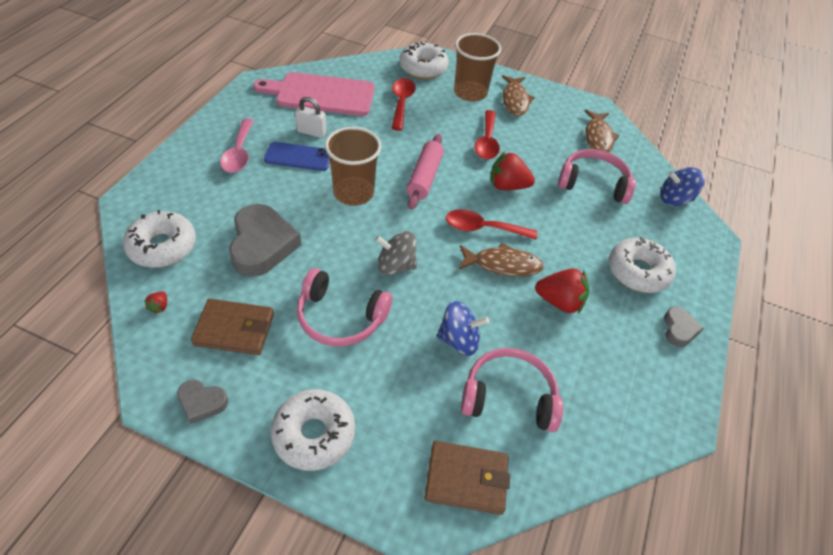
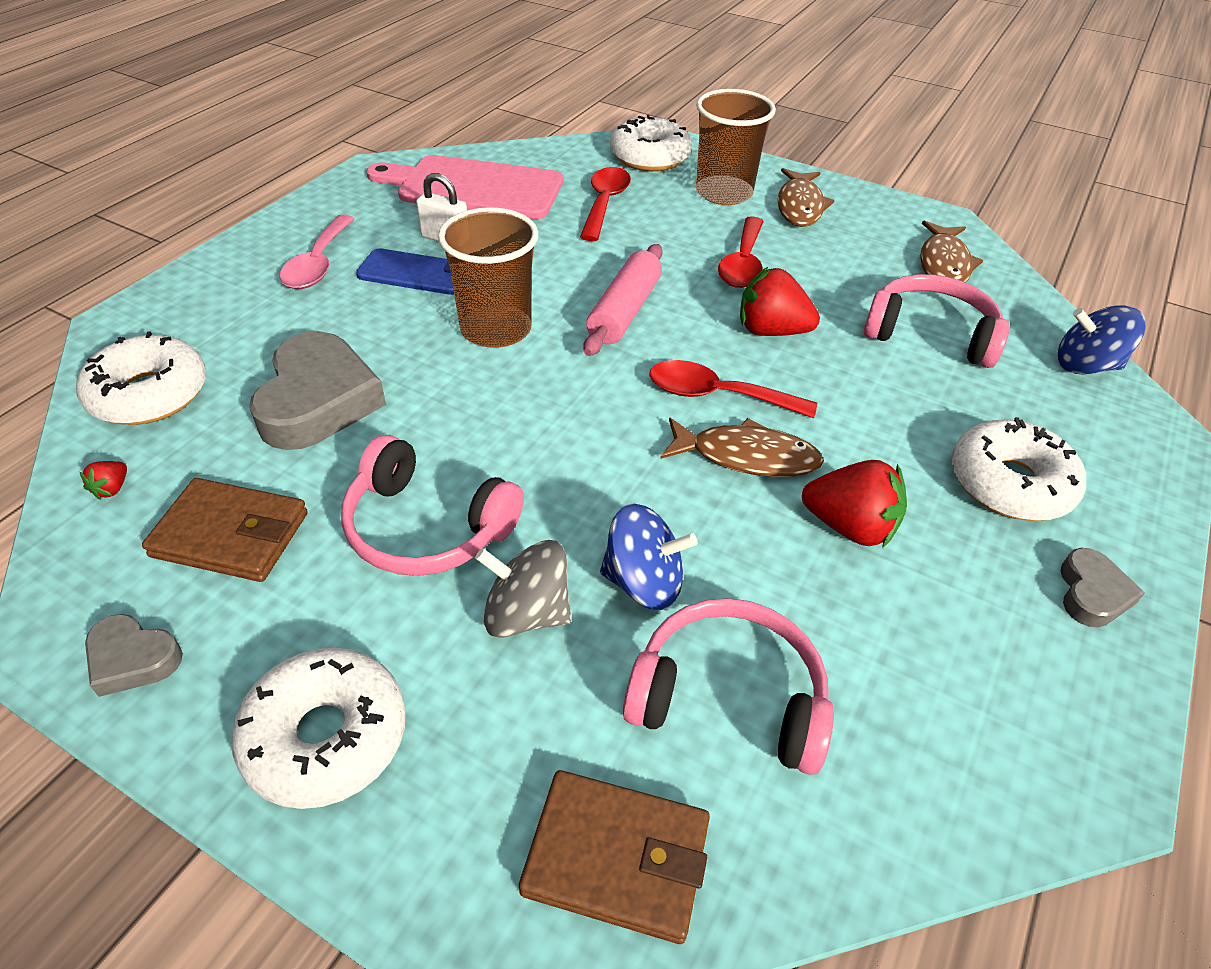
camera: 10 degrees right, 5 degrees down
grey spinning top [375,231,417,276] -> grey spinning top moved to [475,540,571,638]

